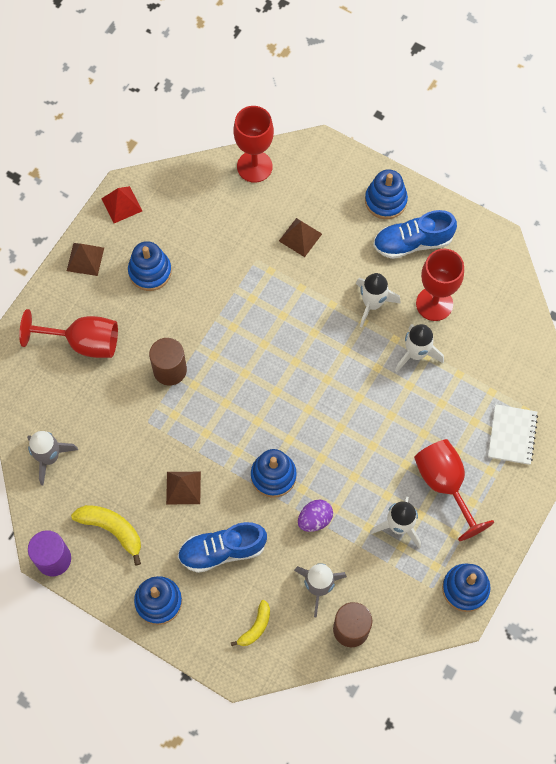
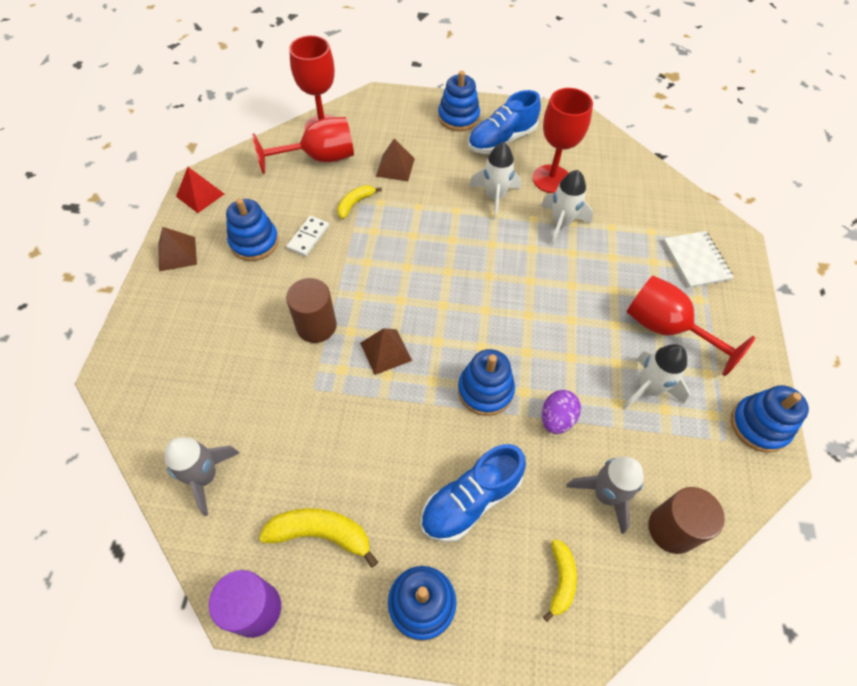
camera: 25 degrees left, 10 degrees down
red goblet [19,309,118,358] -> red goblet moved to [252,117,354,174]
brown pyramid [166,472,201,504] -> brown pyramid moved to [360,328,412,375]
none -> white domino [286,216,329,257]
none -> yellow banana [337,185,382,219]

